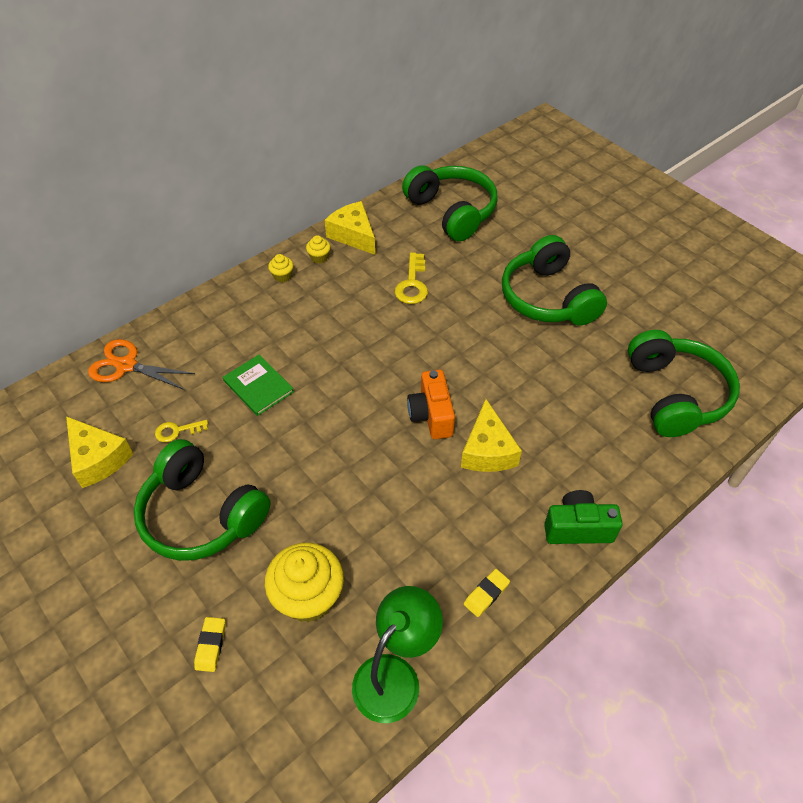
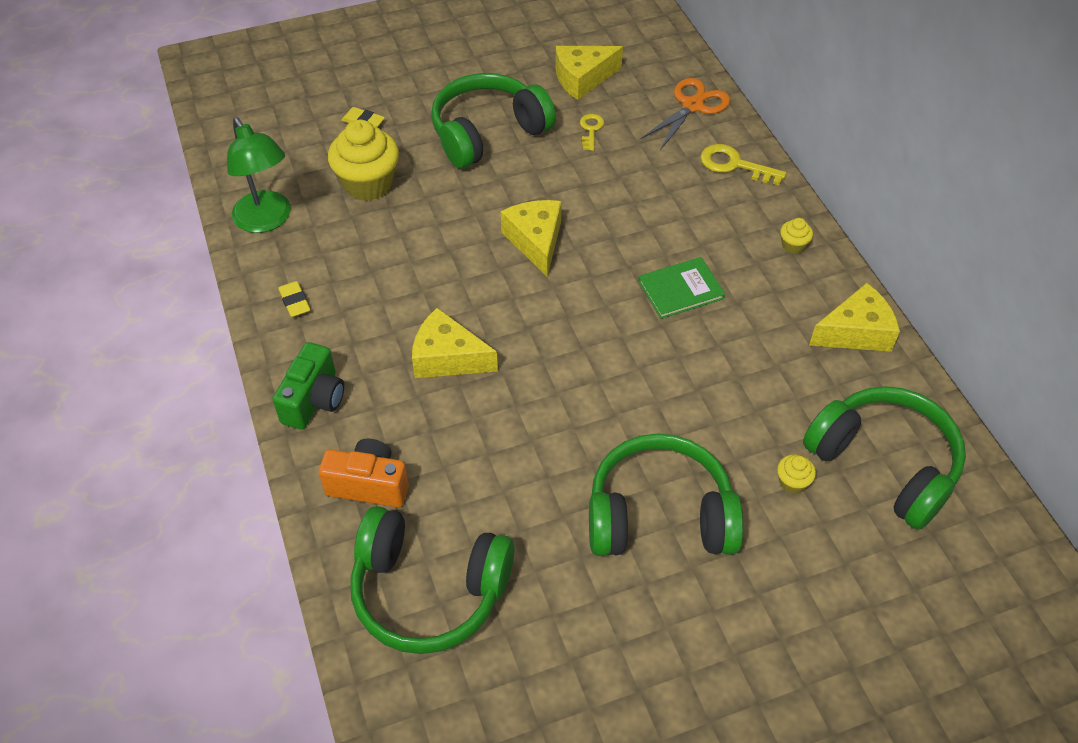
camera: 110 degrees right, 0 degrees up
green book [223,355,294,416] -> green book moved to [638,257,725,319]
yellow cupcake [306,235,331,263] -> yellow cupcake moved to [777,454,816,494]
yellow key [395,252,428,304] -> yellow key moved to [700,144,786,185]
green headphones [402,165,498,241] -> green headphones turned 120 degrees counterclockwise [803,386,966,530]
orange camera [407,369,455,439] -> orange camera moved to [319,438,409,507]
none -> yellow cheese [501,200,562,277]

